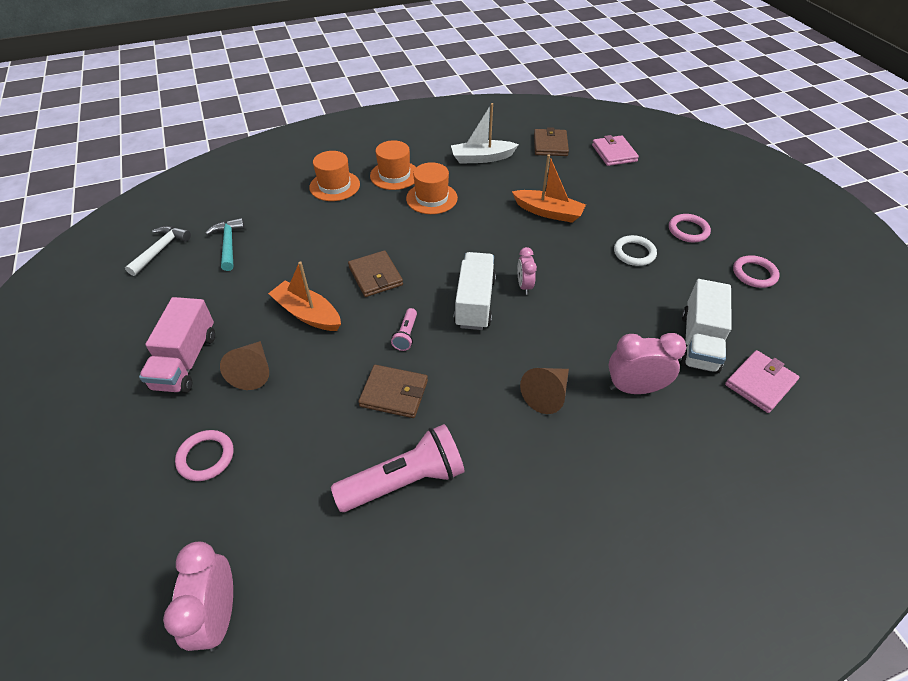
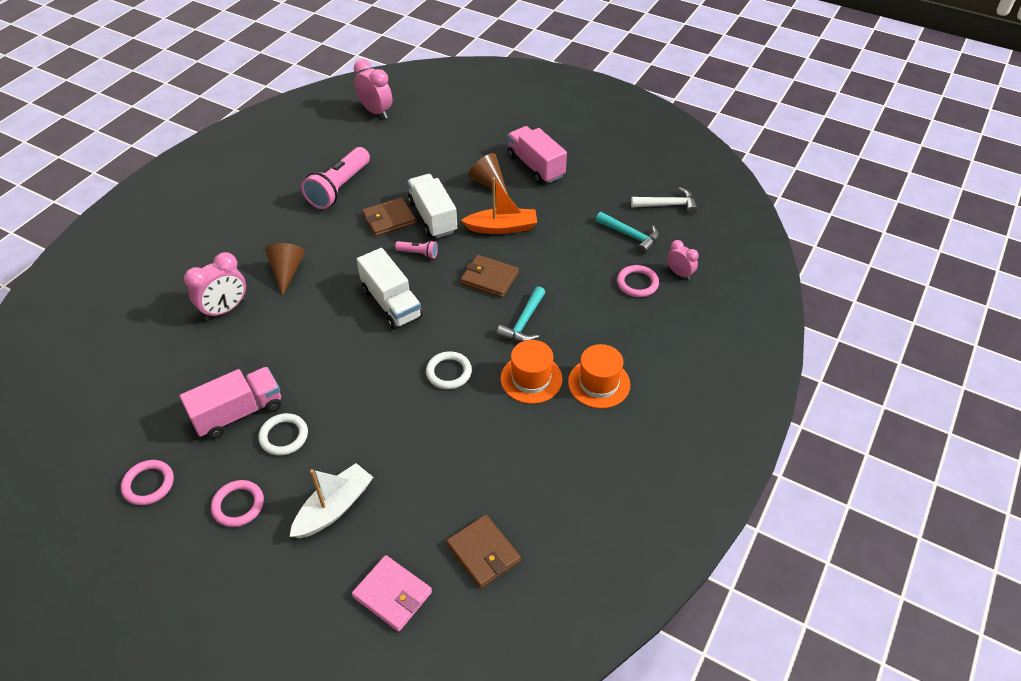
camera: 140 degrees right, 0 degrees up
white hammer [125,226,191,276] -> white hammer turned 75 degrees counterclockwise [631,187,698,214]
pink ring [175,430,233,481] -> pink ring moved to [617,265,659,297]
orange hat [309,151,360,201] -> none
pink flashlight [391,308,417,351] -> pink flashlight turned 135 degrees clockwise [395,240,438,259]
white boat [451,103,519,164] -> white boat moved to [290,463,373,538]
orange boat [512,154,586,223] -> none
pink clock [517,247,537,295] -> pink clock moved to [667,240,699,280]
white truck [679,279,732,374] -> white truck moved to [407,174,457,238]
pink wallet [725,350,799,413] -> none
none -> pink truck [180,367,281,439]
none -> white ring [426,351,472,389]
none -> turquoise hammer [497,286,546,342]

